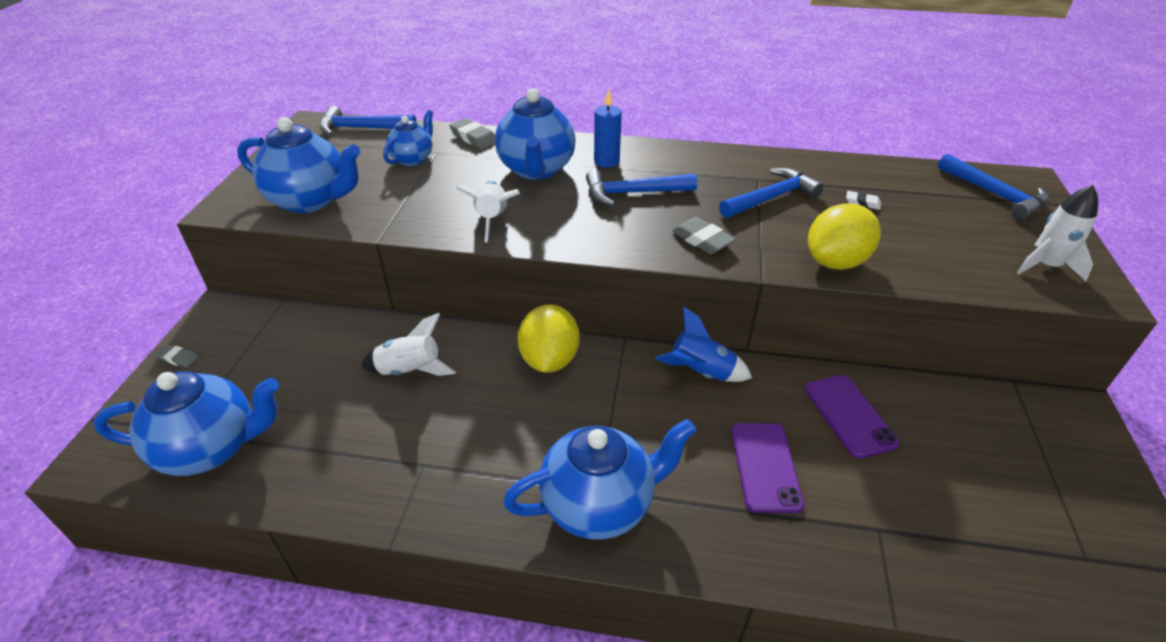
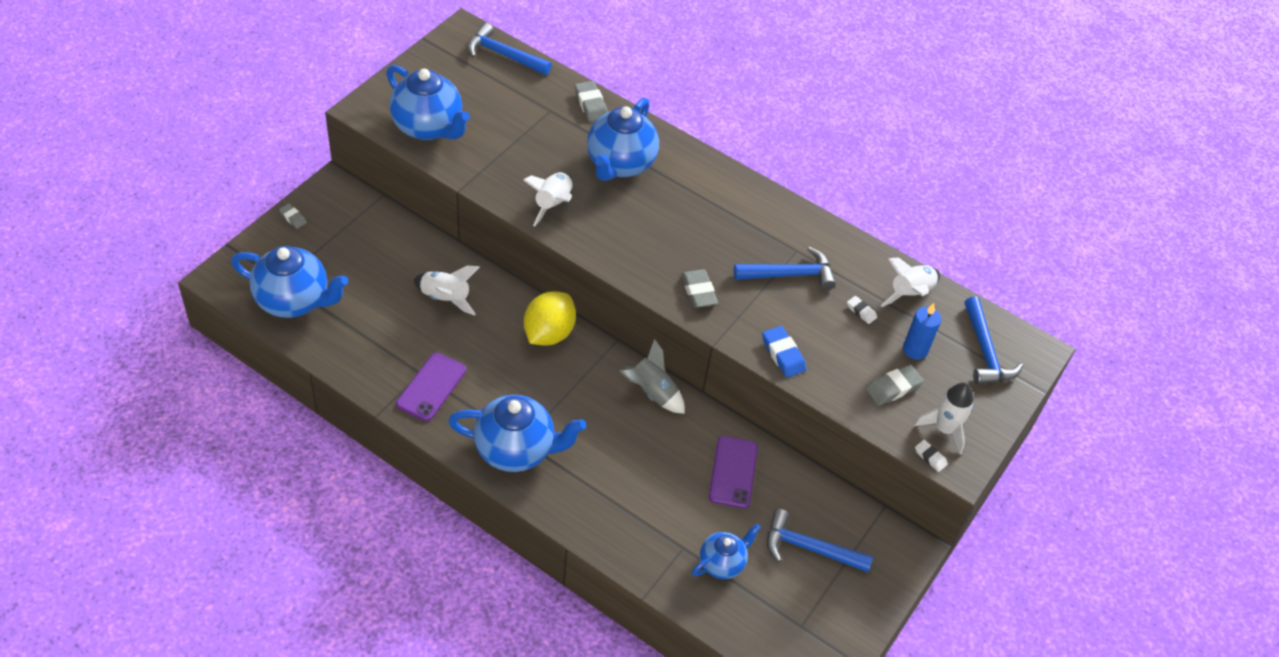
camera: 20 degrees right, 10 degrees up
blue teapot [383,110,433,166] -> blue teapot moved to [692,524,761,579]
blue hammer [586,169,697,206] -> blue hammer moved to [767,509,873,572]
blue candle [594,89,622,168] -> blue candle moved to [903,303,941,360]
blue rocket [655,307,752,382] -> grey rocket [619,338,685,414]
purple phone [731,423,804,513] -> purple phone moved to [396,353,466,421]
yellow lemon [808,204,881,270] -> blue eraser [762,326,806,378]
none -> grey eraser [866,365,924,406]
none -> white rocket [881,258,940,307]
none -> white eraser [915,440,948,472]

